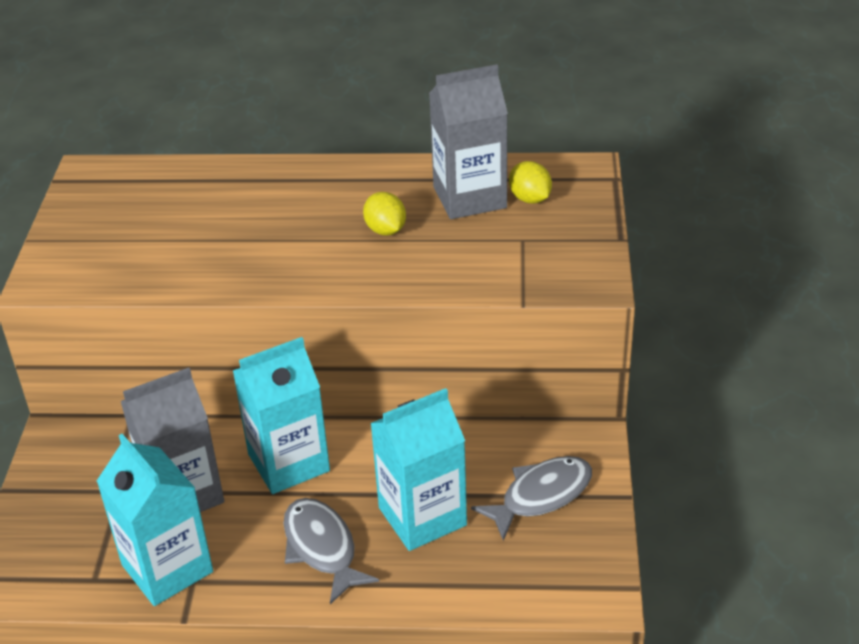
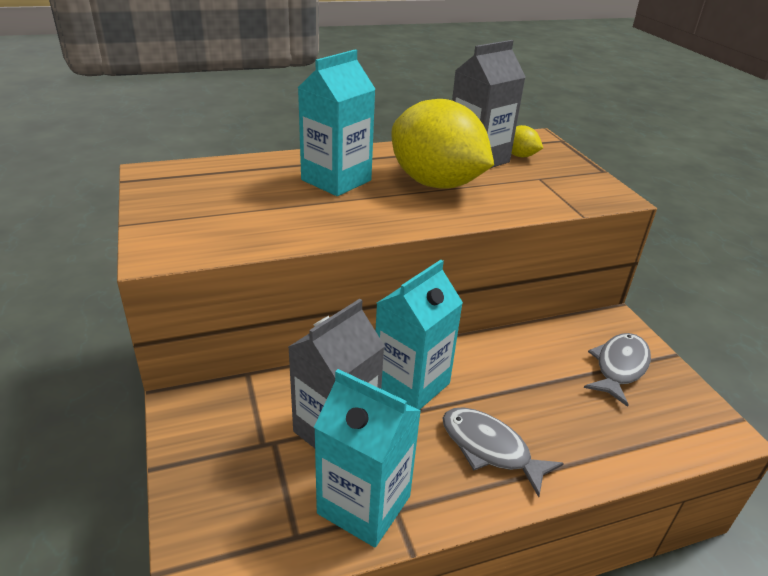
camera: 25 degrees left, 5 degrees down
yellow lemon [363,192,406,236] -> yellow lemon [392,99,494,189], size x2.47
turquoise carton [370,388,467,551] -> turquoise carton moved to [298,50,375,196]

